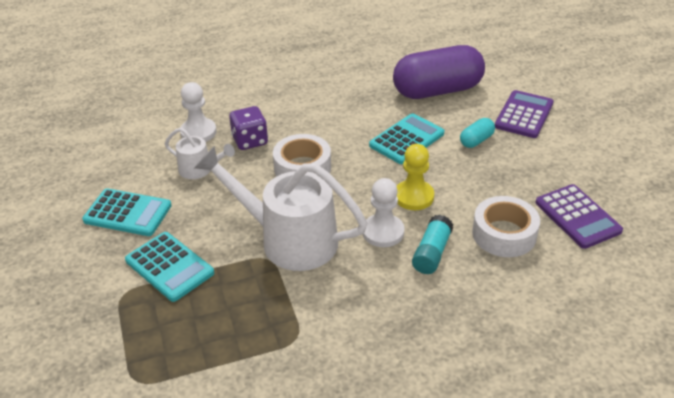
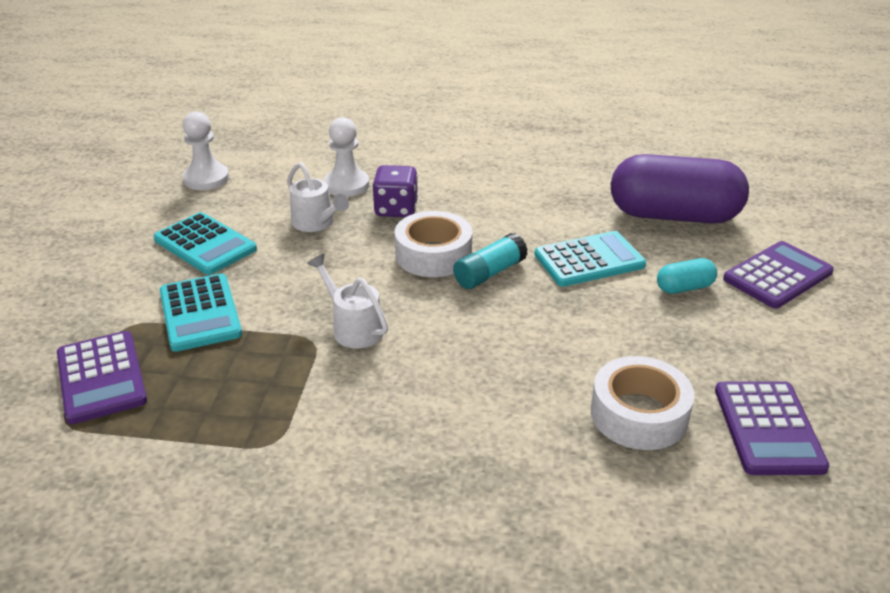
camera: 25 degrees right, 5 degrees down
white watering can [194,146,368,271] -> white watering can [307,254,388,349], size x0.50
white pawn [363,178,404,247] -> white pawn moved to [183,111,229,190]
yellow pawn [397,144,434,210] -> none
turquoise glue stick [412,215,453,274] -> turquoise glue stick moved to [453,233,528,289]
none -> purple calculator [57,331,147,424]

